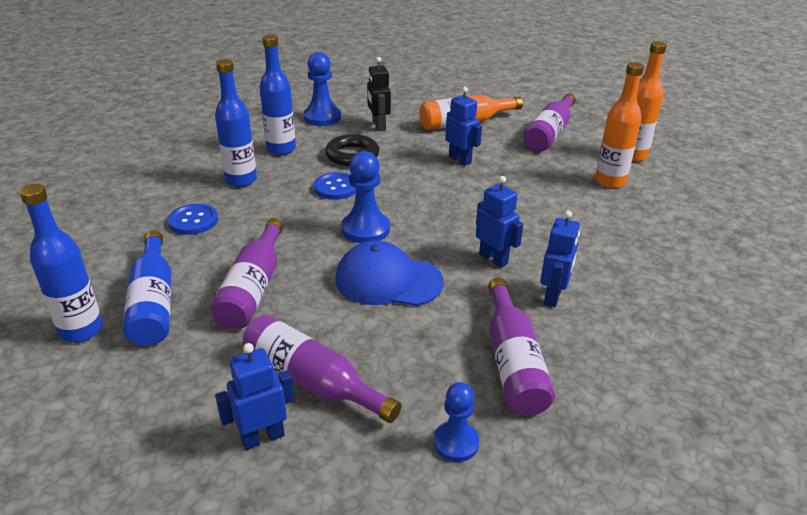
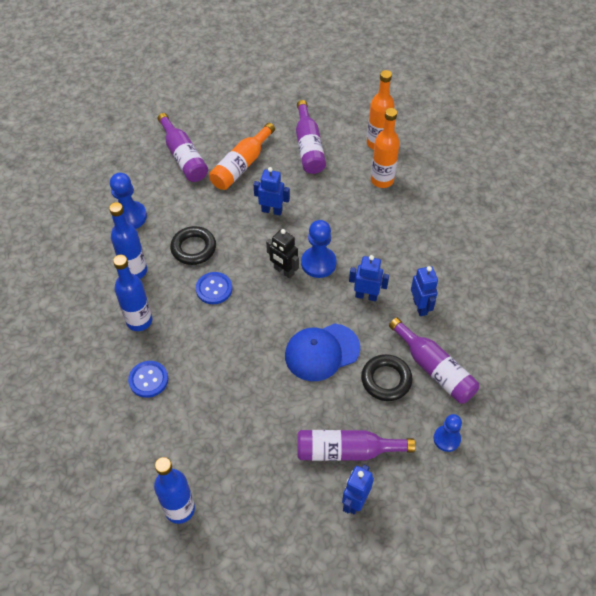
camera: 35 degrees left, 20 degrees up
blue bottle [123,230,171,346] -> none
purple bottle [210,218,283,329] -> purple bottle moved to [157,113,208,182]
blue pawn [342,151,390,243] -> blue pawn moved to [301,220,337,278]
black robot [367,57,391,131] -> black robot moved to [266,229,299,279]
none -> black ring [361,354,413,401]

